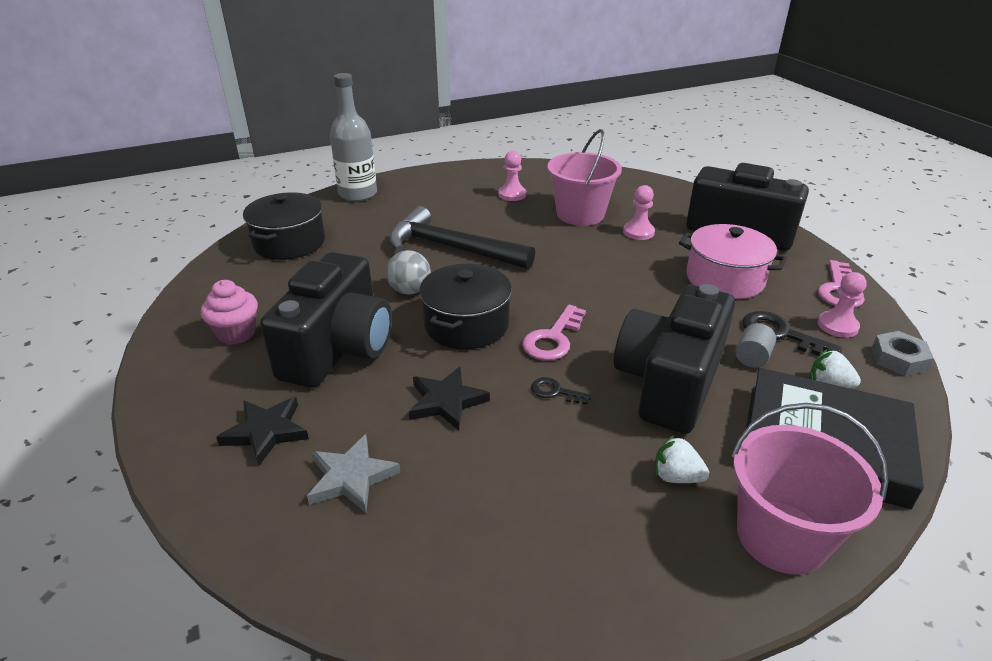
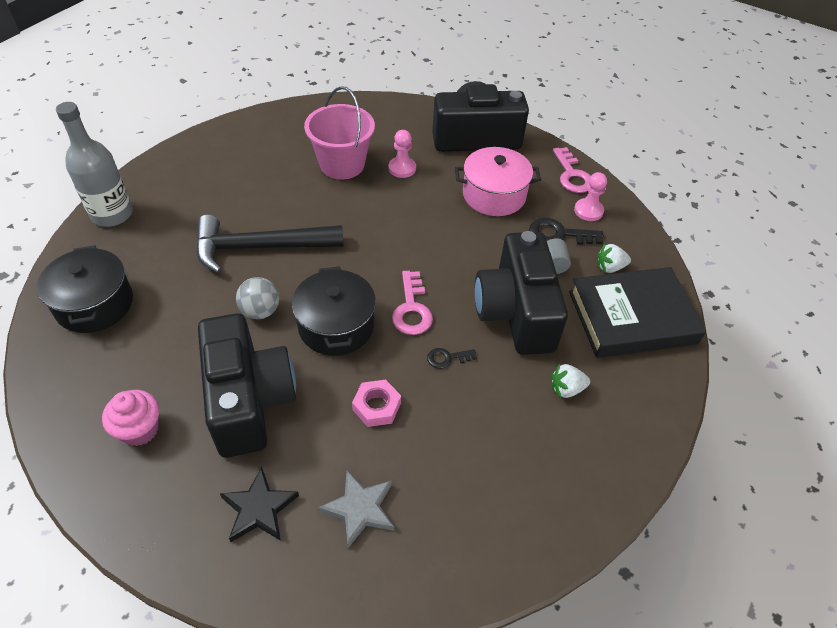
camera: 35 degrees left, 15 degrees up
black star [409,367,490,430] -> pink nut [352,380,401,427]
pink pawn [498,151,526,201] -> none
pink bucket [731,403,889,575] -> none
grey nut [872,331,934,376] -> none

